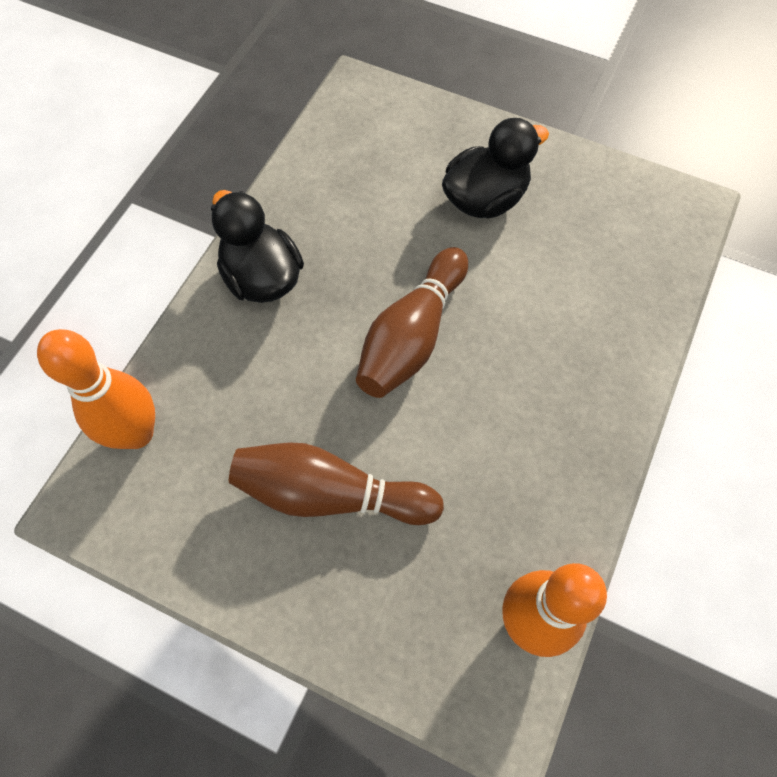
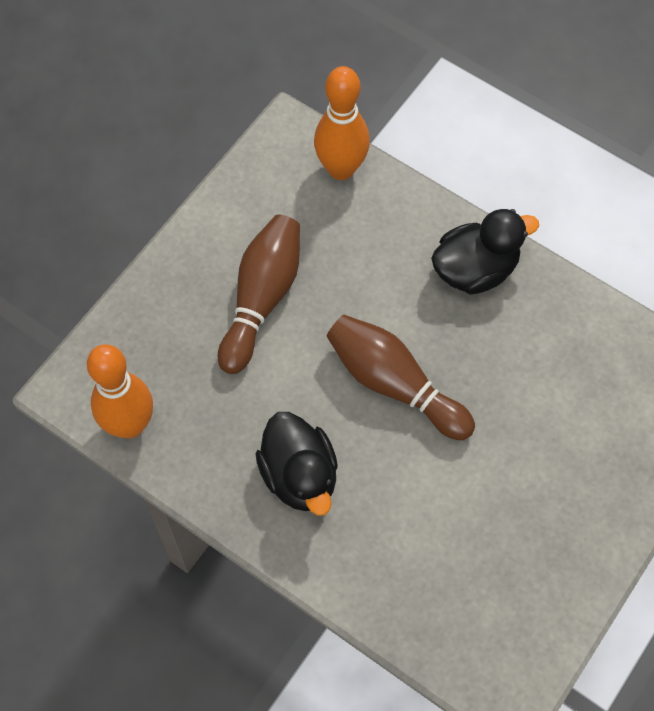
camera: 100 degrees right, 0 degrees up
black duck [442,118,549,218] -> black duck moved to [256,412,338,516]

